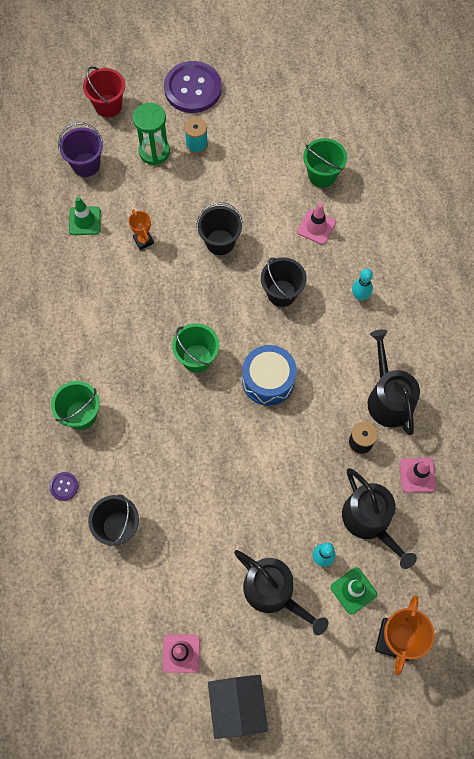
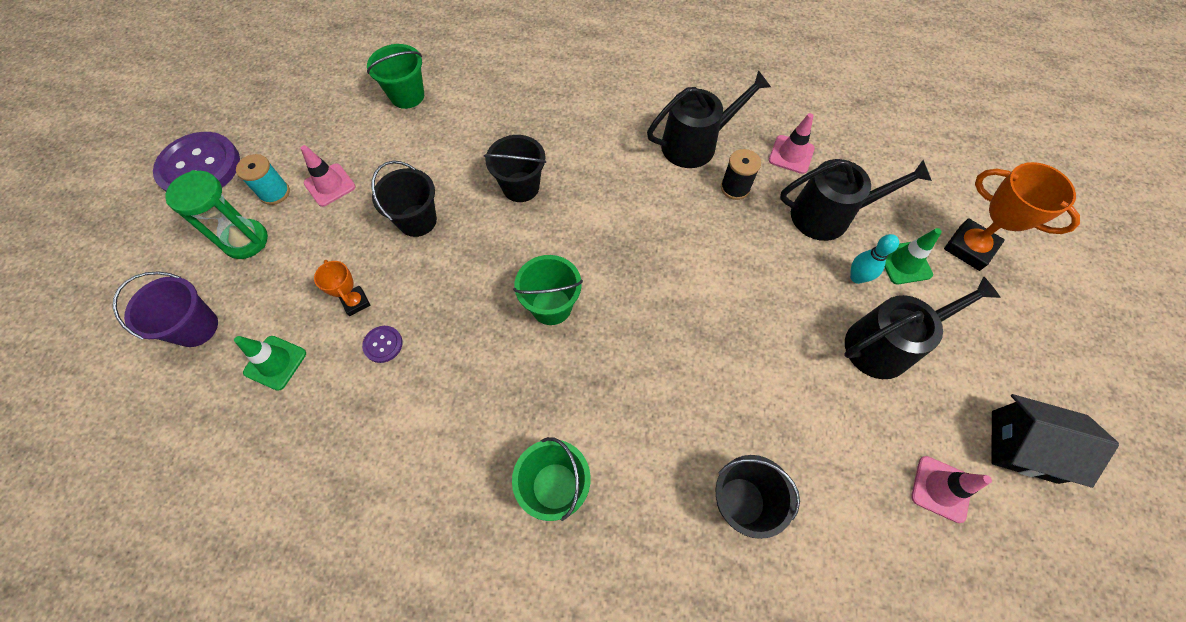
camera: 65 degrees left, 5 degrees down
purple button [49,472,79,501] -> purple button moved to [362,326,403,363]
red bucket [83,66,125,117] -> none
orange trophy [128,210,154,250] -> orange trophy turned 60 degrees clockwise [314,260,370,316]
blue drum [242,345,297,406] -> none
pink traffic cone [298,203,336,245] -> pink traffic cone moved to [301,145,355,207]
turquoise bowling pin [352,269,373,301] -> none
black watering can [368,329,420,435] -> black watering can turned 150 degrees clockwise [647,70,771,168]

